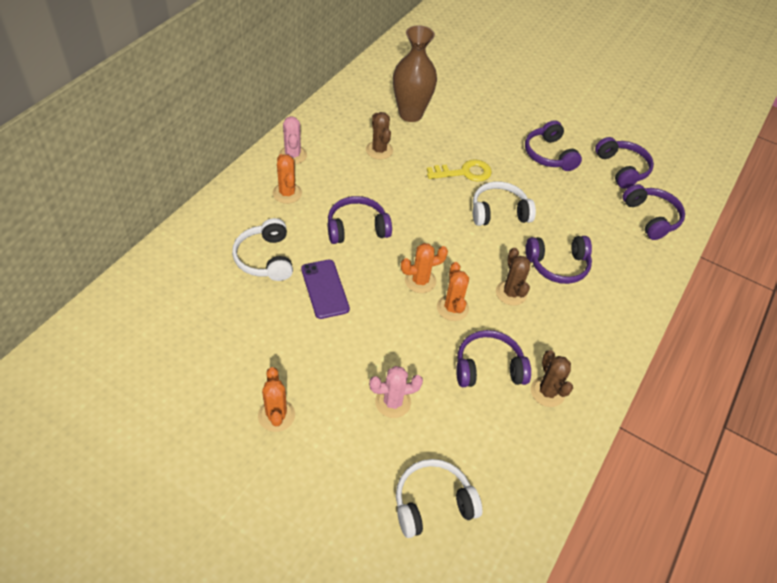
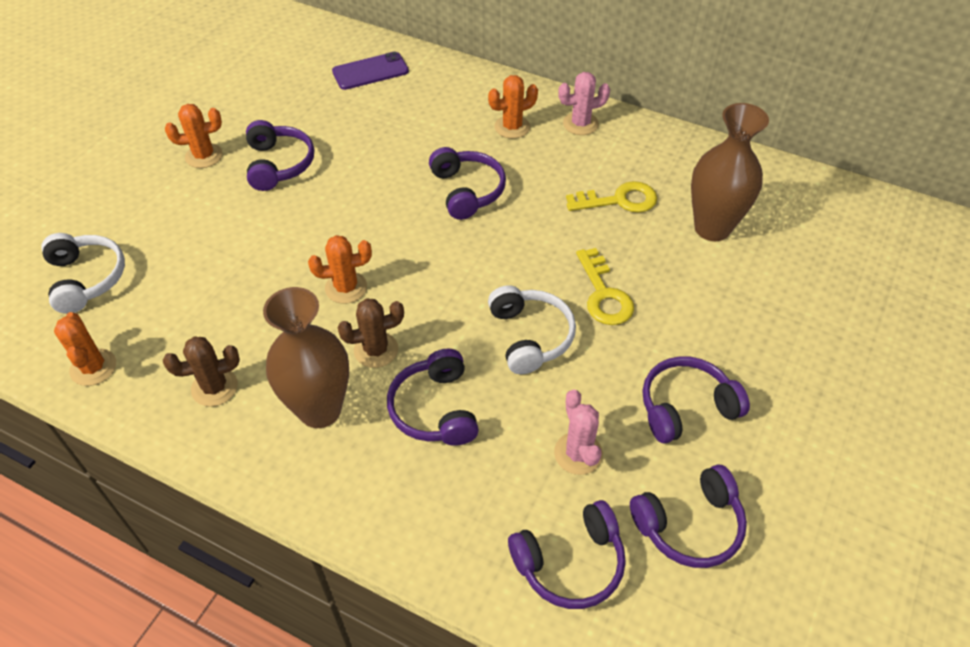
camera: 90 degrees right, 0 degrees up
white headphones [232,218,293,281] -> none
purple phone [301,260,350,319] -> purple phone moved to [332,52,409,90]
brown cactus [366,112,393,160] -> yellow key [566,181,657,213]
pink cactus [369,366,423,418] -> pink cactus moved to [554,390,603,475]
orange cactus [401,243,448,293] -> orange cactus moved to [54,312,116,386]
purple headphones [456,330,531,387] -> purple headphones moved to [246,120,314,191]
none -> brown vase [263,287,349,428]

